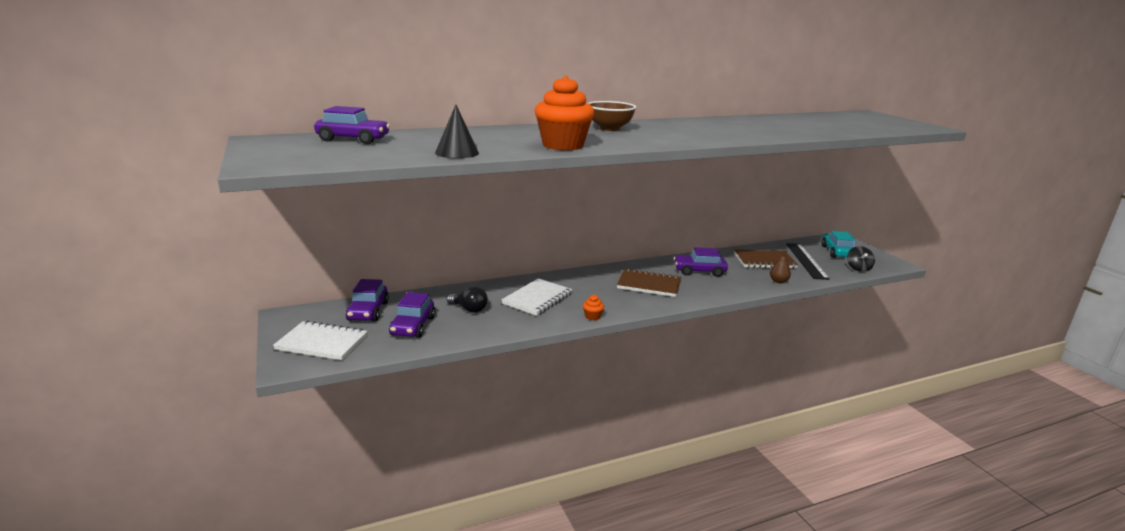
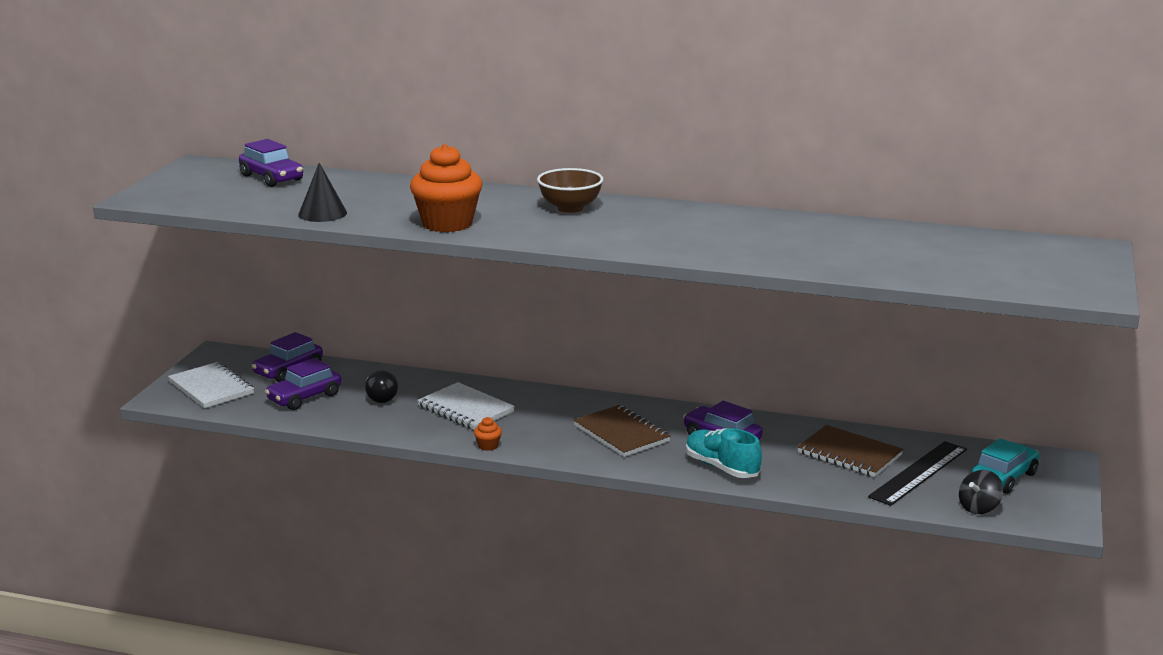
camera: 40 degrees right, 0 degrees up
white notebook [501,278,573,316] -> white notebook turned 60 degrees clockwise [417,382,515,430]
brown pear [770,250,791,283] -> none
none -> turquoise shoe [686,428,762,478]

